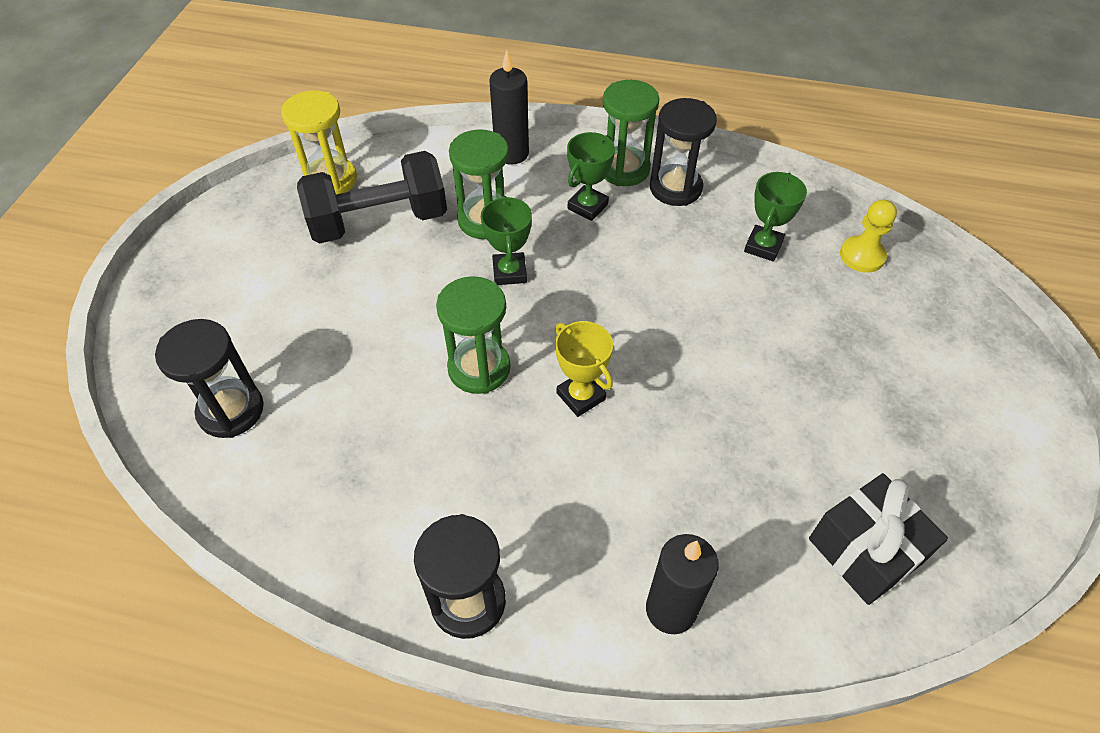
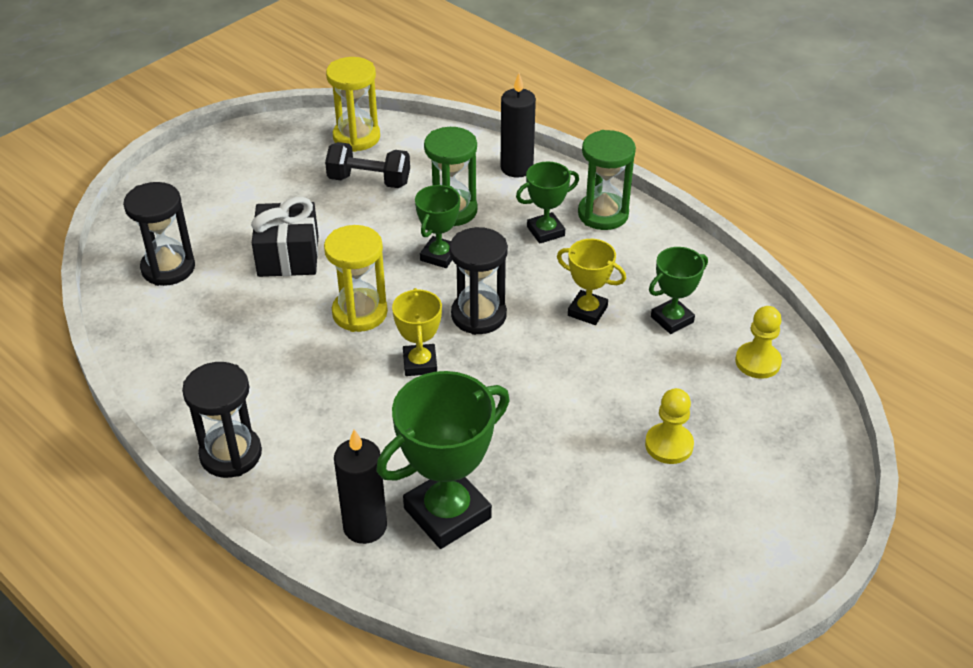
camera: 30 degrees right, 10 degrees down
black dumbbell [297,151,447,243] -> black dumbbell [325,142,410,188], size x0.65
green hourglass [436,276,511,394] -> yellow hourglass [324,225,388,332]
black hourglass [650,98,717,206] -> black hourglass moved to [449,227,508,335]
black gift [809,473,948,605] -> black gift moved to [251,197,319,277]
none -> green trophy [376,371,510,549]
none -> yellow trophy [557,239,626,325]
none -> yellow pawn [645,388,694,464]

